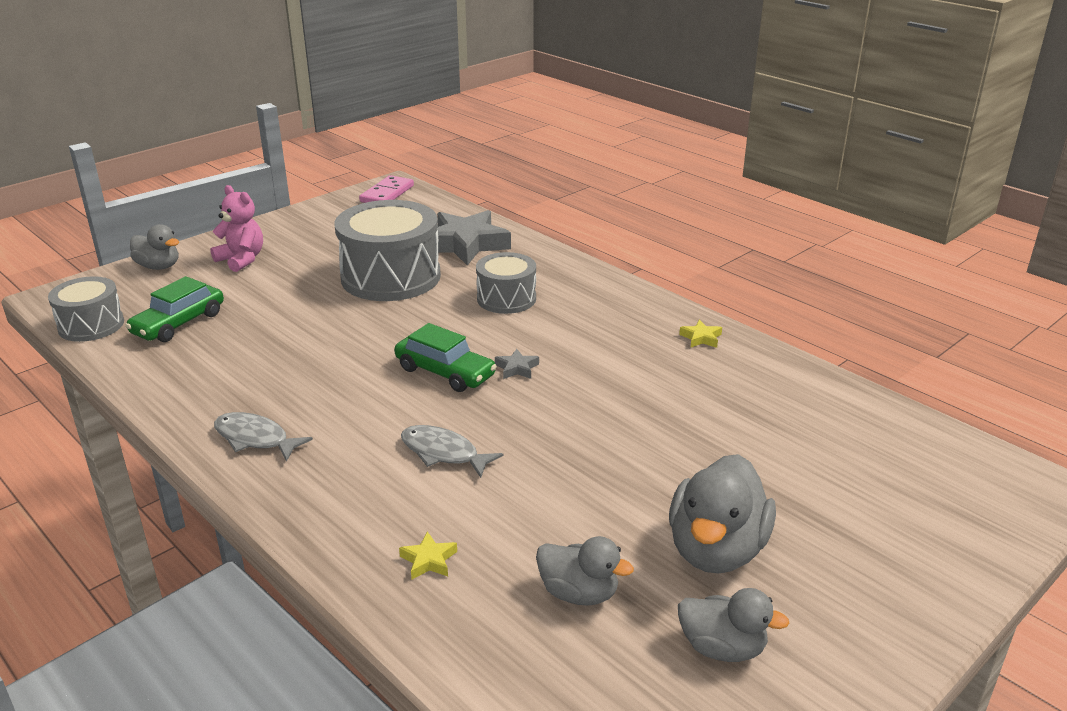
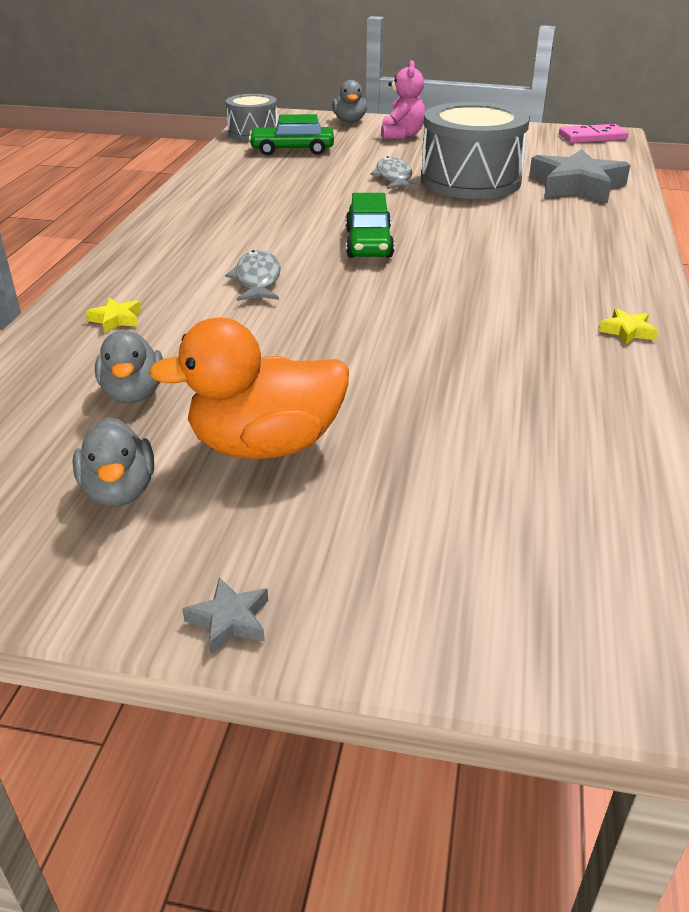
camera: 55 degrees right, 5 degrees up
grey fish [214,412,313,462] -> grey fish moved to [371,156,419,189]
grey drum [476,252,536,314] -> none
grey star [495,349,539,379] -> grey star moved to [182,577,268,655]
grey duck [669,454,776,574] -> orange duck [148,318,349,459]

